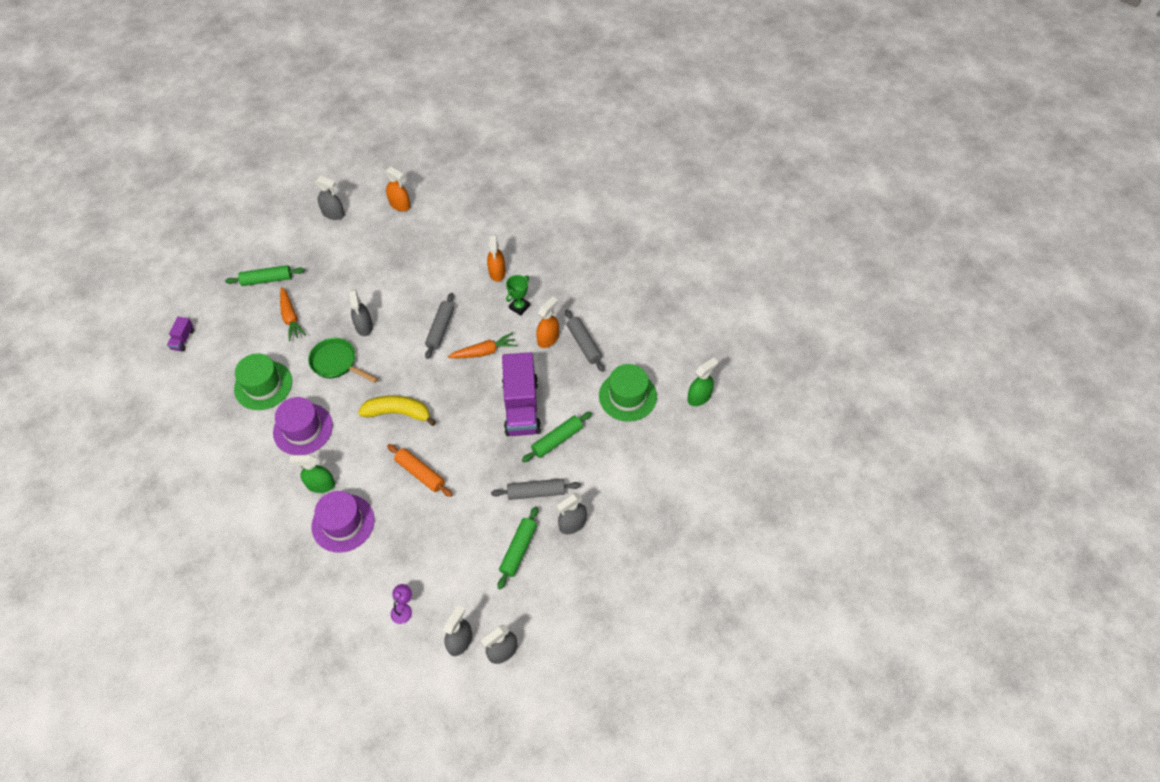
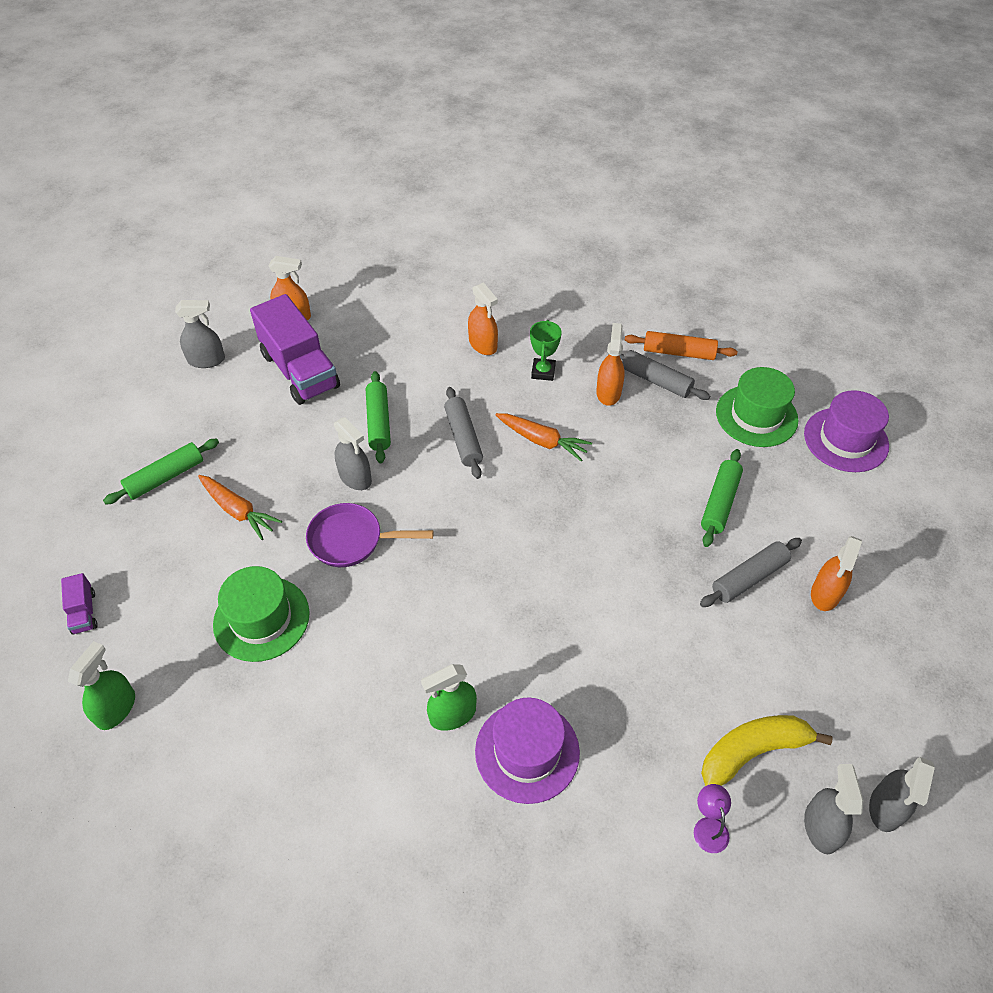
camera: 30 degrees left, 5 degrees down
purple hat [273,397,333,455] -> purple hat moved to [804,390,889,472]
green pan [308,338,378,383] -> purple pan [306,503,434,567]
yellow banana [358,395,436,426] -> yellow banana moved to [701,715,833,786]
orange rolling pin [387,444,453,497] -> orange rolling pin moved to [625,331,738,360]
orange carrot [448,332,518,358] -> orange carrot turned 75 degrees clockwise [496,413,592,461]
green rolling pin [498,507,538,590] -> green rolling pin moved to [366,371,391,463]
purple truck [502,352,541,436] -> purple truck moved to [250,294,340,405]
grey spray bottle [556,493,587,534] -> orange spray bottle [811,536,862,611]
green spray bottle [688,357,718,406] -> green spray bottle moved to [68,641,135,730]

